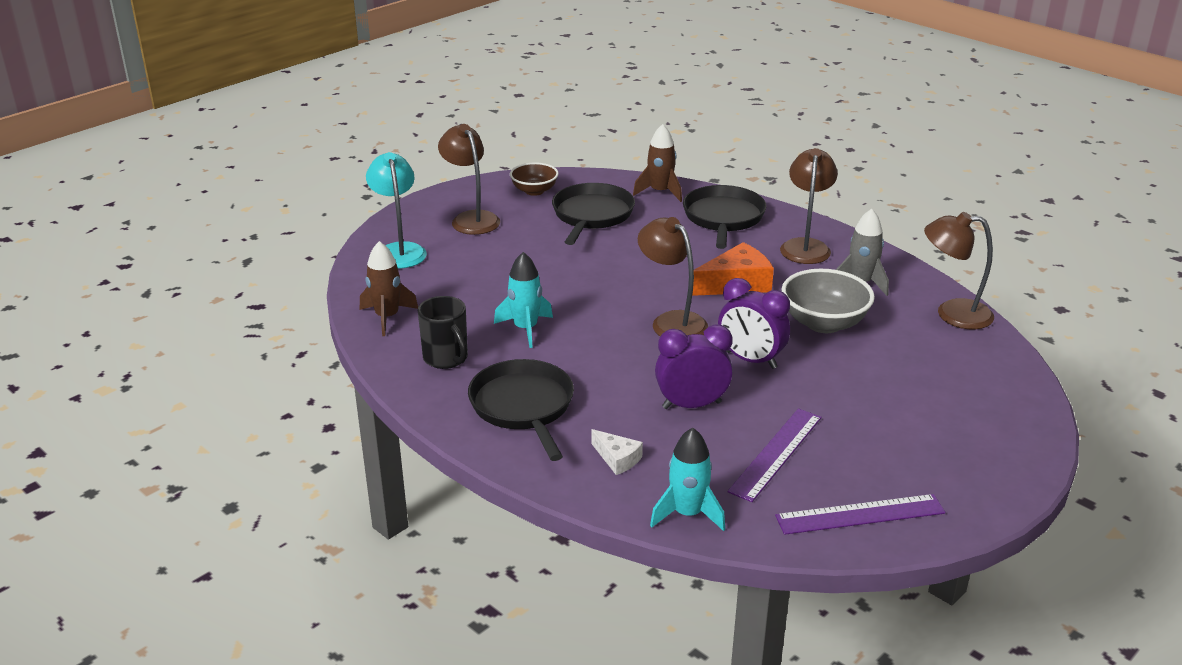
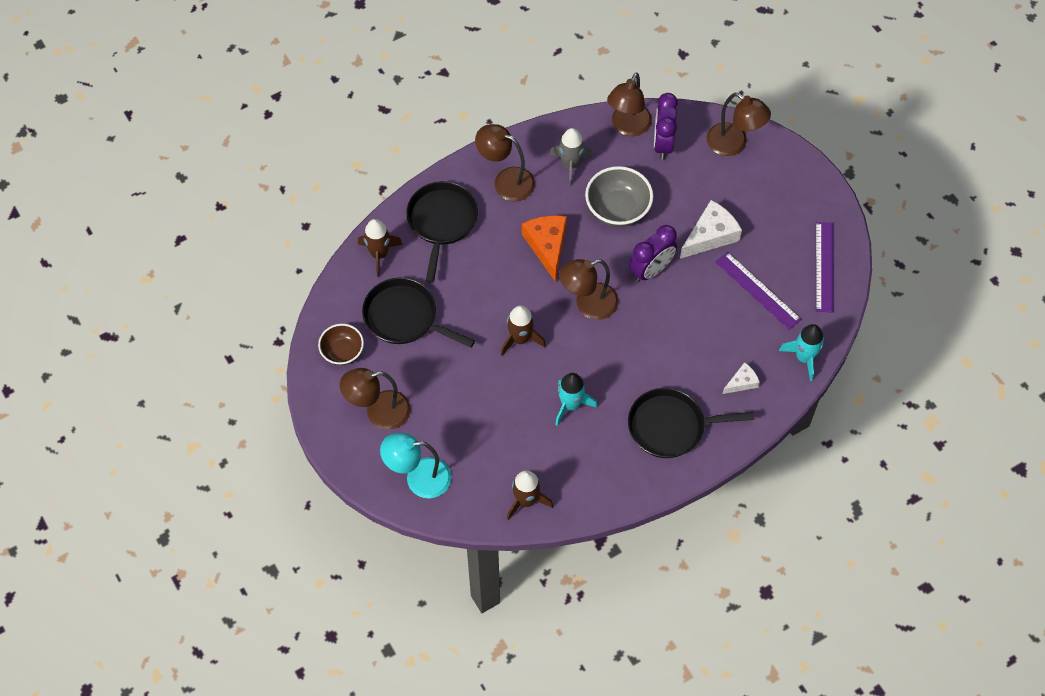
camera: 75 degrees left, 30 degrees up
black mug [418,296,468,369] -> none
purple clock [655,325,733,409] -> purple clock moved to [654,93,678,160]
black pan [683,185,766,249] -> black pan turned 75 degrees clockwise [406,181,478,283]
none -> brown rocket [501,305,546,355]
none -> white cheese [680,200,742,259]
none -> brown lamp [707,93,771,156]

